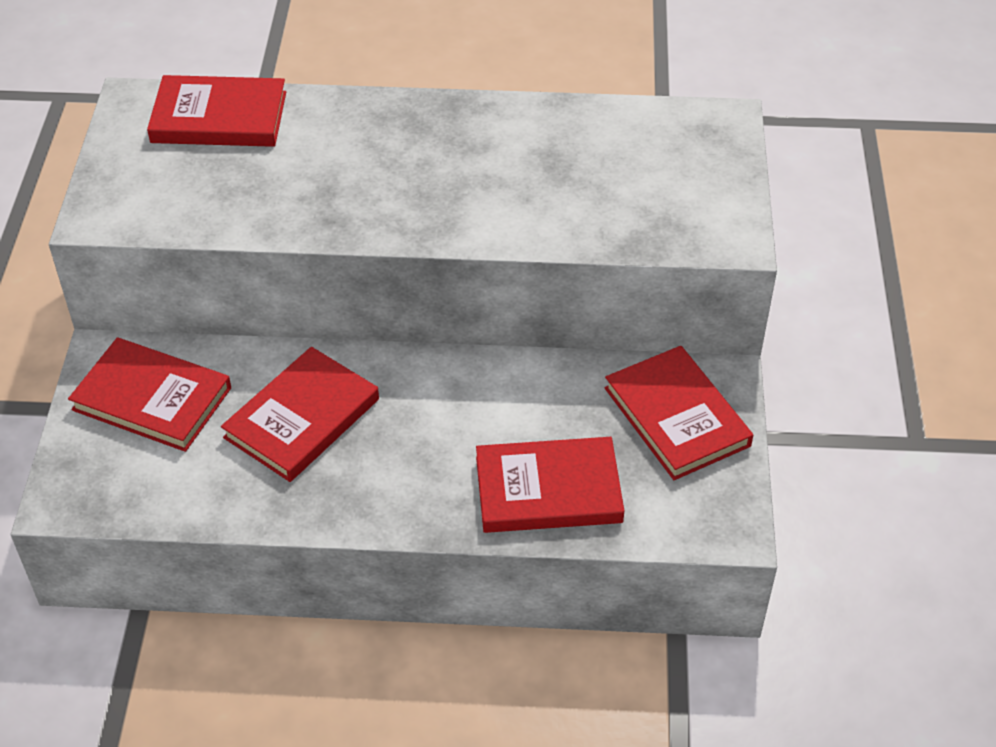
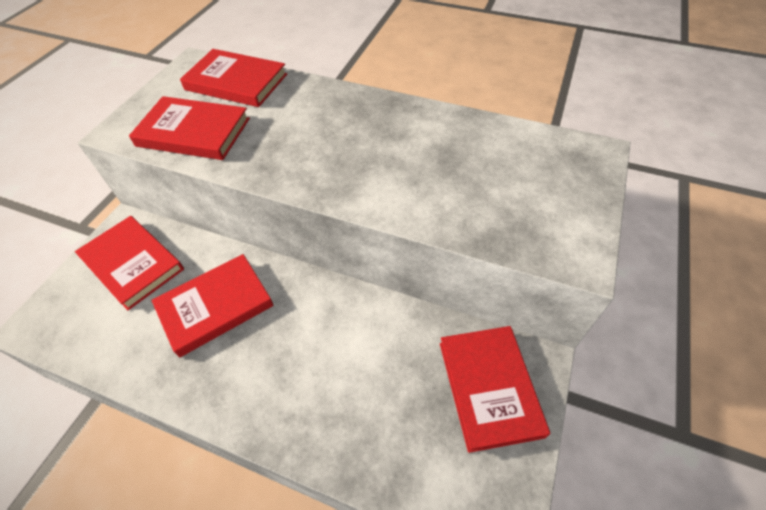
camera: 20 degrees right, 5 degrees up
red book [476,437,624,533] -> red book moved to [129,96,250,160]

